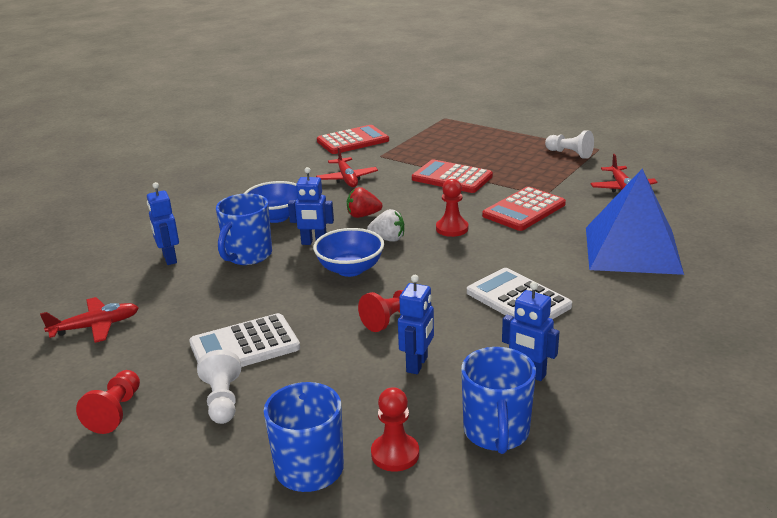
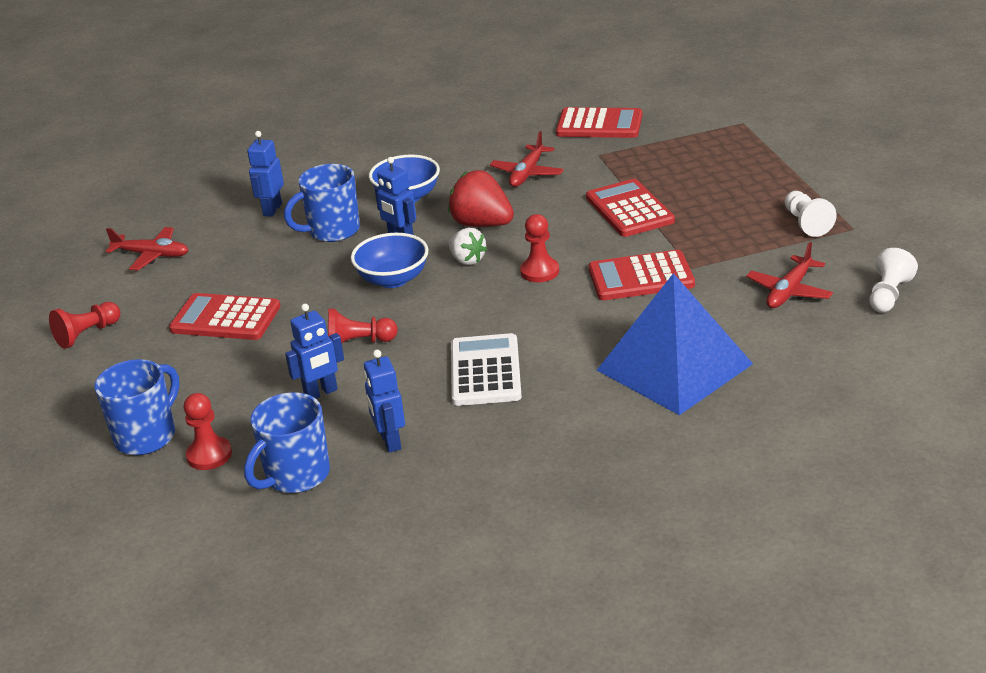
camera: 40 degrees right, 5 degrees up
white calculator [189,313,300,367] -> red calculator [169,293,280,340]
white pawn [197,350,241,424] -> white pawn moved to [870,248,918,313]
red strawberry [347,187,382,218] -> red strawberry [448,170,514,227], size x1.60

